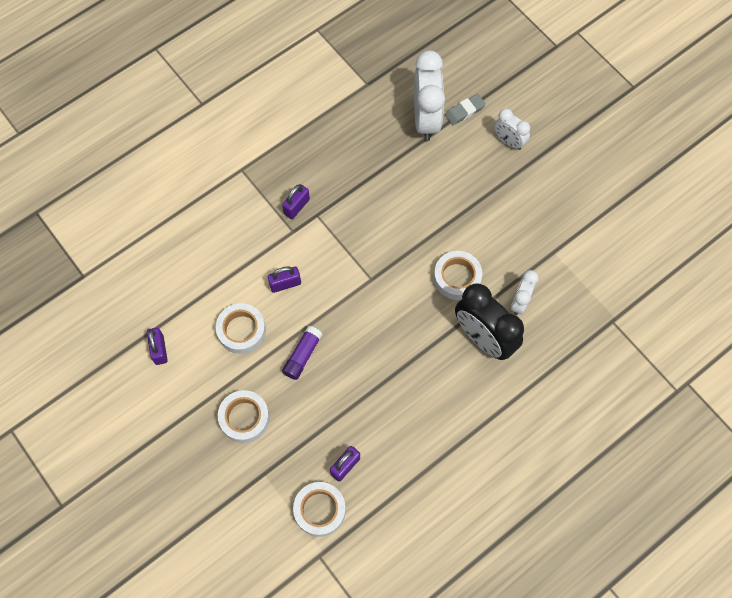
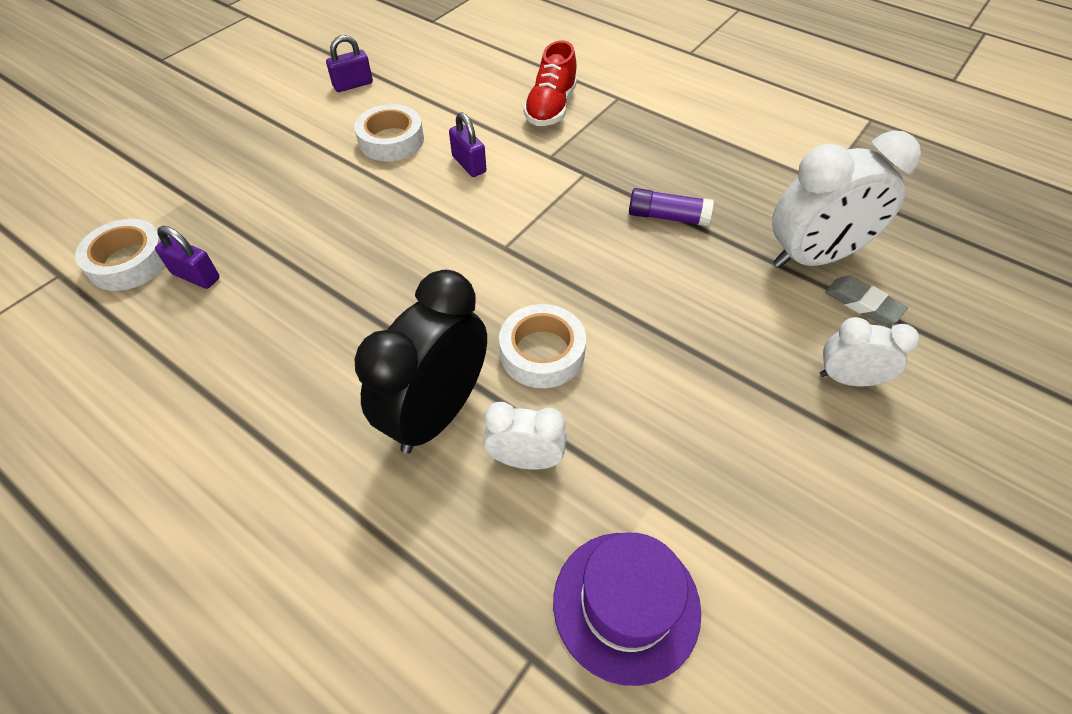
camera: 75 degrees right, 15 degrees down
white tape [218,390,270,443] -> none
purple padlock [282,184,310,219] -> none
purple glue stick [282,326,323,380] -> purple glue stick moved to [629,188,714,226]
white clock [494,109,530,150] -> white clock turned 75 degrees clockwise [820,317,919,386]
none -> red shoe [523,40,577,126]
none -> purple hat [553,533,701,686]

